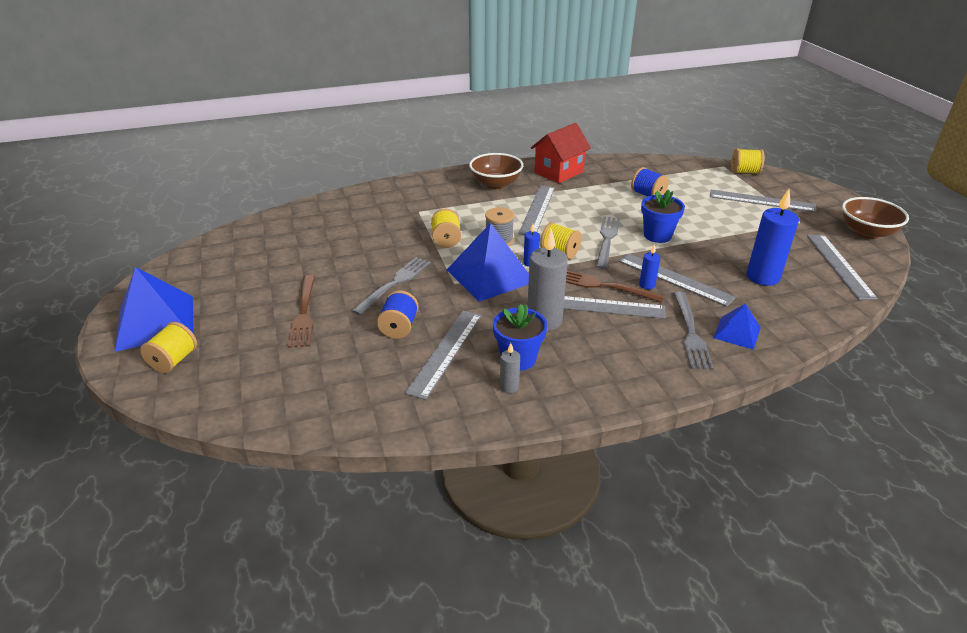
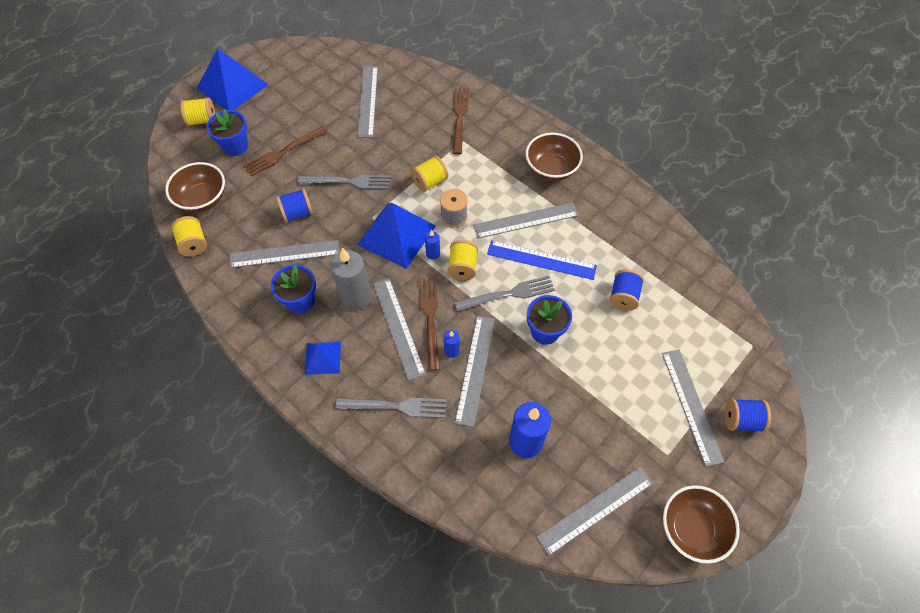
camera: 60 degrees right, 25 degrees up
grey candle [500,343,520,393] -> none
red house [531,123,591,183] -> none
grey fork [674,292,714,370] -> grey fork turned 150 degrees counterclockwise [336,398,446,418]
blue pyramid [713,303,761,350] -> blue pyramid moved to [305,342,341,375]
yellow spool [731,148,765,174] -> yellow spool moved to [171,216,207,256]
none -> brown bowl [165,162,225,213]
none -> blue flower pot [207,109,248,156]
none -> grey ruler [358,66,378,138]
none -> brown fork [452,88,469,155]
none -> blue ruler [487,240,597,280]
none -> blue spool [724,398,771,432]

